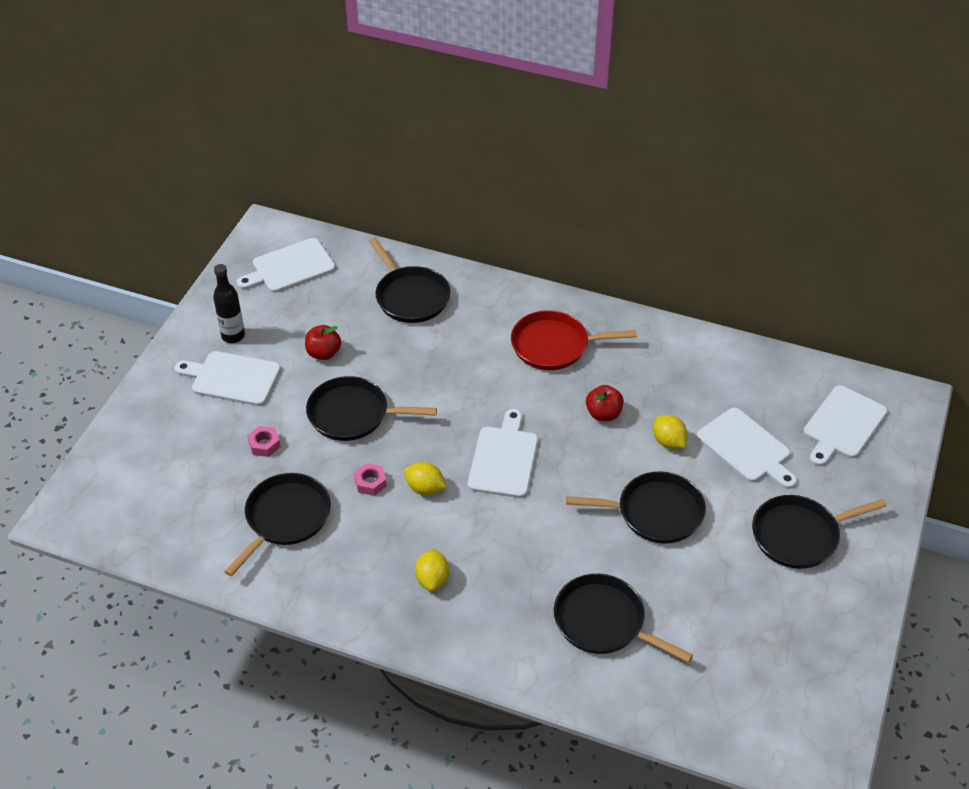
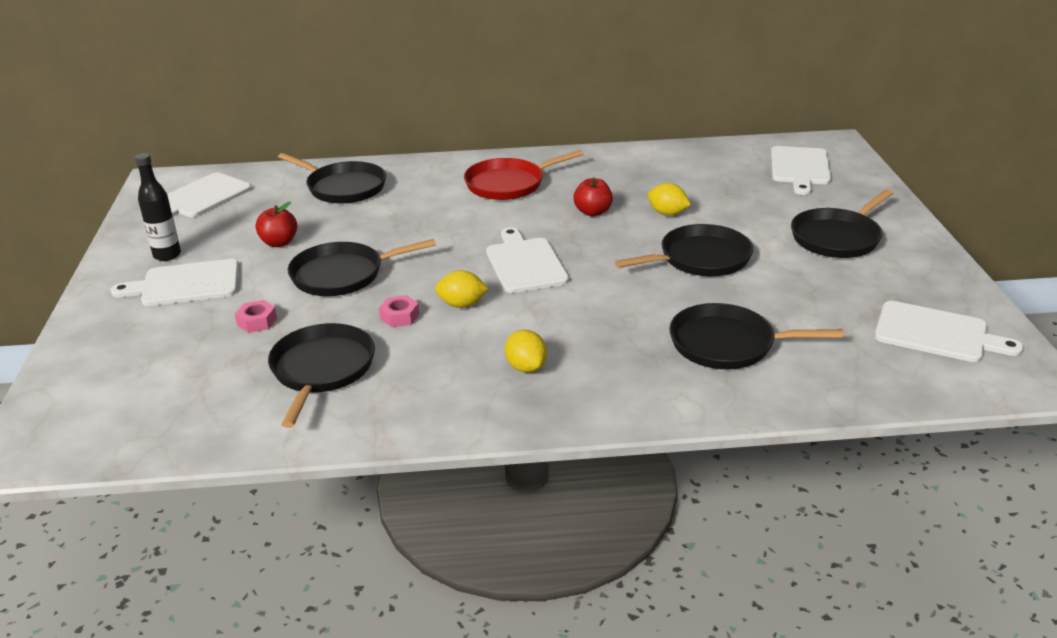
camera: 25 degrees left, 15 degrees down
white cutting board [697,408,797,489] -> white cutting board moved to [874,301,1023,362]

